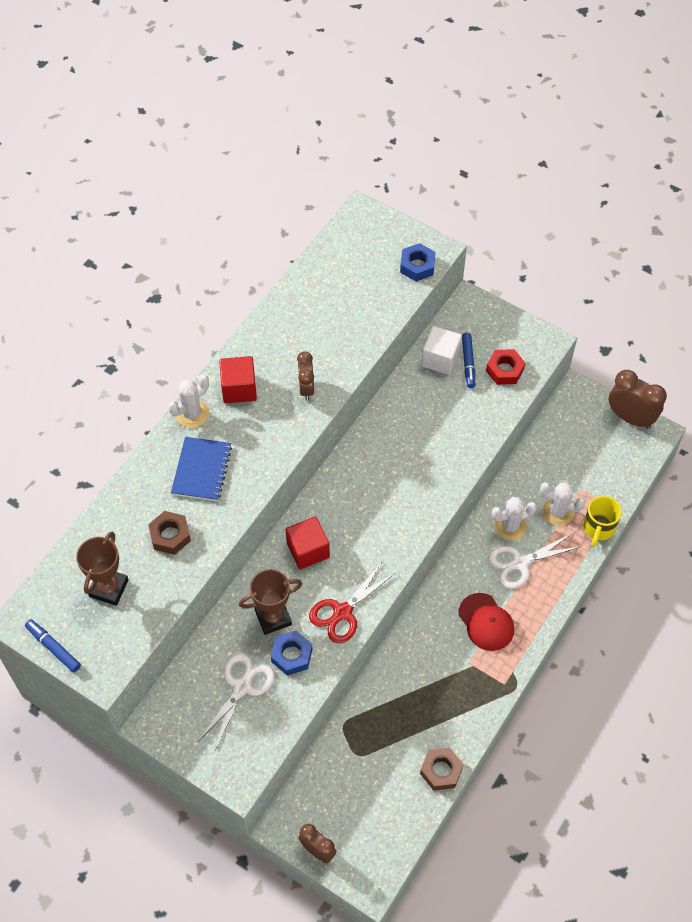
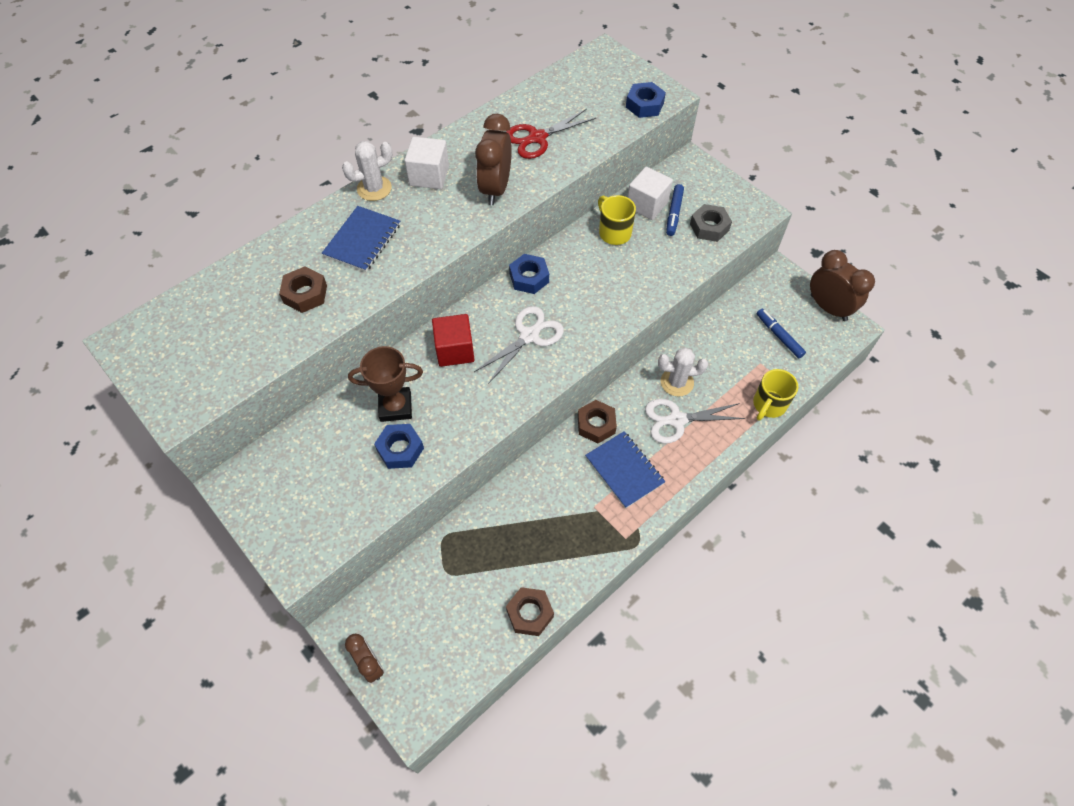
camera: 15 degrees right, 0 degrees up
blue marker [25,619,81,673] -> blue marker moved to [757,309,806,358]
brown trophy [76,532,129,606] -> none
white scissors [199,653,275,750] -> white scissors moved to [474,306,564,384]
red cube [219,356,257,403] -> white cube [404,137,449,189]
brown clock [297,351,314,401] -> brown clock [475,114,512,205], size x1.59
red scissors [309,562,395,643] -> red scissors moved to [506,109,596,159]
red cap [458,593,514,651] -> blue notebook [585,431,666,509]
red nut [486,349,525,385] -> grey nut [690,204,732,242]
white cactus [540,482,586,526] -> none
none -> blue nut [509,254,549,294]
none -> brown nut [578,400,617,444]
none -> yellow mug [598,195,636,245]

